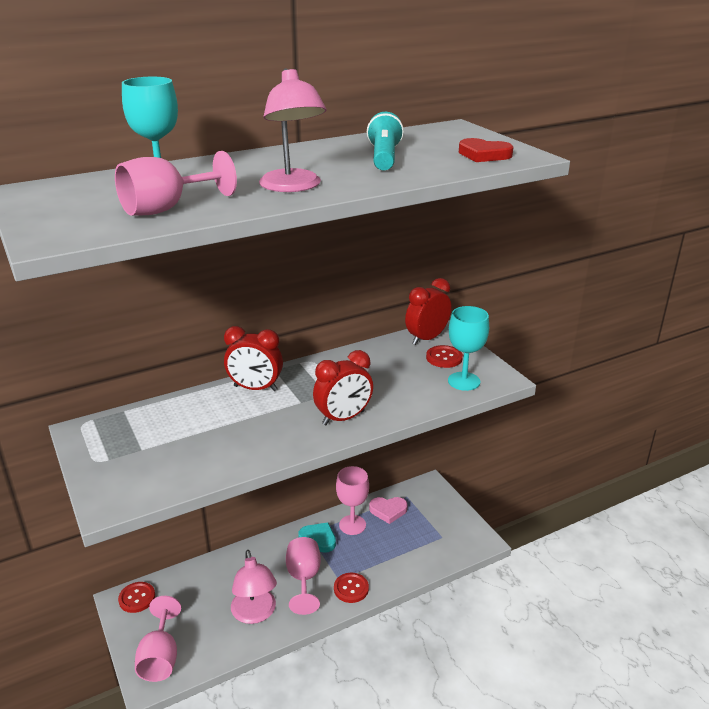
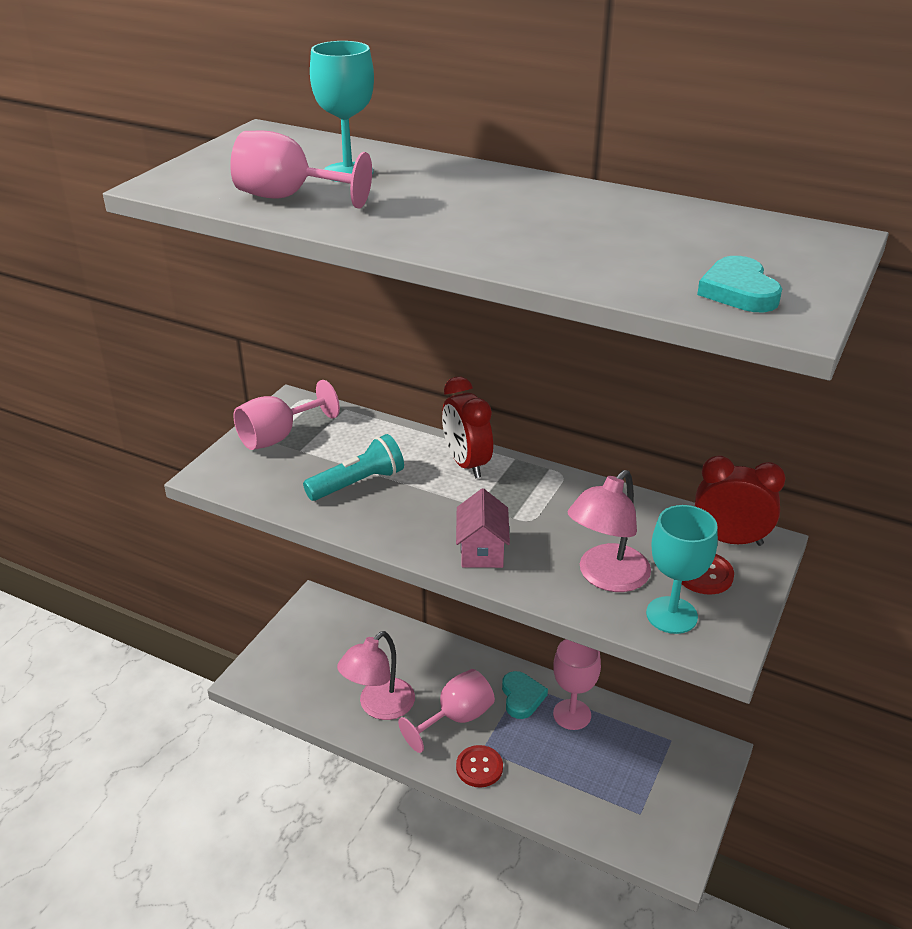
camera: 55 degrees right, 5 degrees up
red button [118,582,155,613] -> none
pink goblet [135,596,181,682] -> pink goblet moved to [234,380,340,450]
pink lamp [259,68,326,192] -> pink lamp moved to [568,470,651,592]
red clock [313,350,373,425] -> pink house [456,488,510,568]
turquoise flashlight [367,112,404,170] -> turquoise flashlight moved to [303,434,404,501]
pink heart [369,497,408,524] -> none
red heart [459,138,514,162] -> turquoise heart [697,256,782,312]

